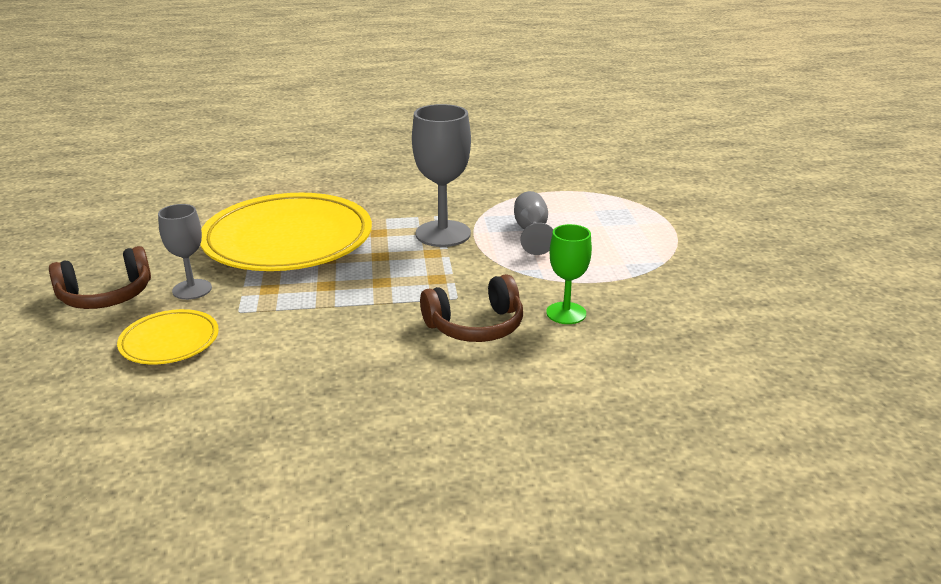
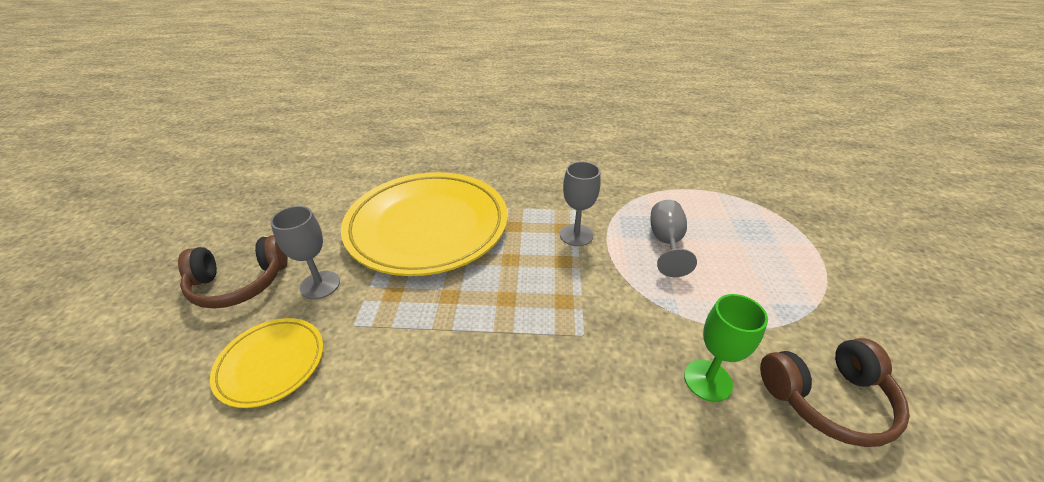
camera: 10 degrees right, 10 degrees up
grey goblet [412,104,471,247] -> grey goblet [560,161,601,246], size x0.61
brown headphones [420,274,523,342] -> brown headphones moved to [760,338,910,447]

